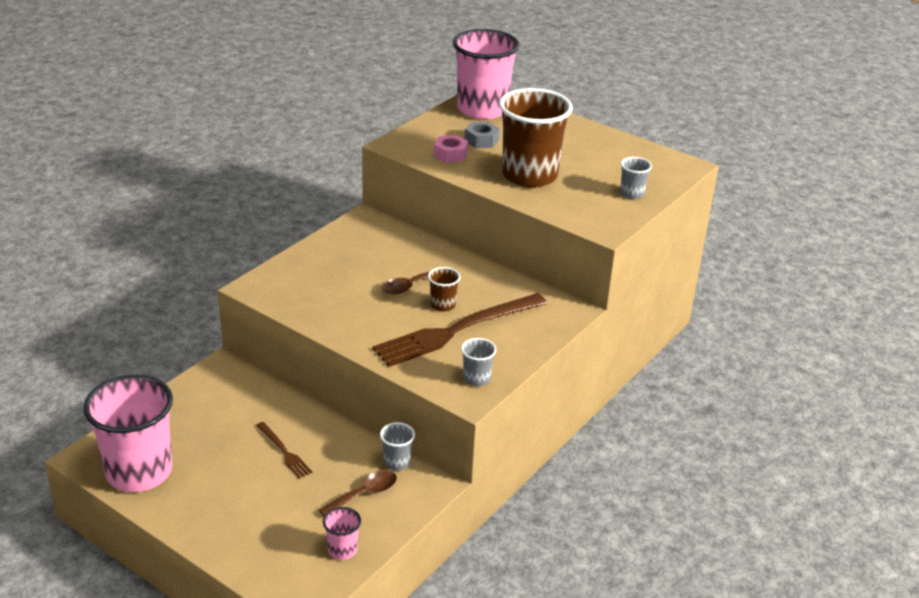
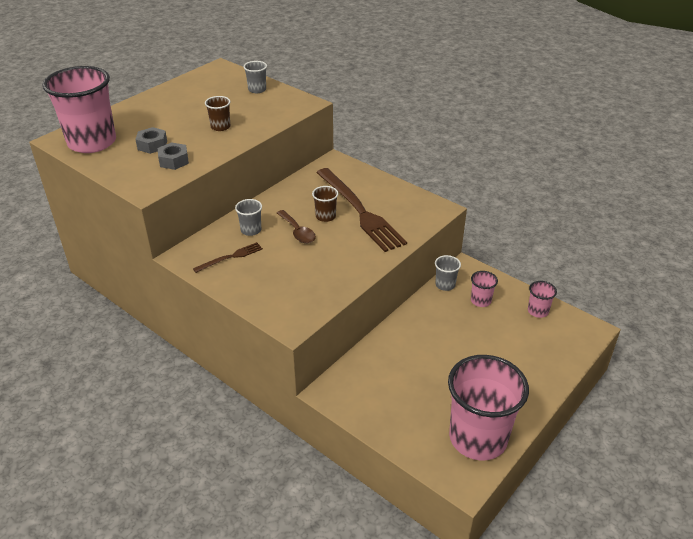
camera: 85 degrees left, 5 degrees up
brown fork [256,422,312,479] -> brown fork moved to [193,242,263,273]
brown spoon [319,470,397,516] -> pink cup [471,271,498,307]
pink nut [434,135,468,163] -> grey nut [158,142,189,170]
grey cup [461,338,496,386] -> grey cup moved to [235,199,262,236]
brown cup [499,88,573,188] -> brown cup [205,96,231,131], size x0.42

